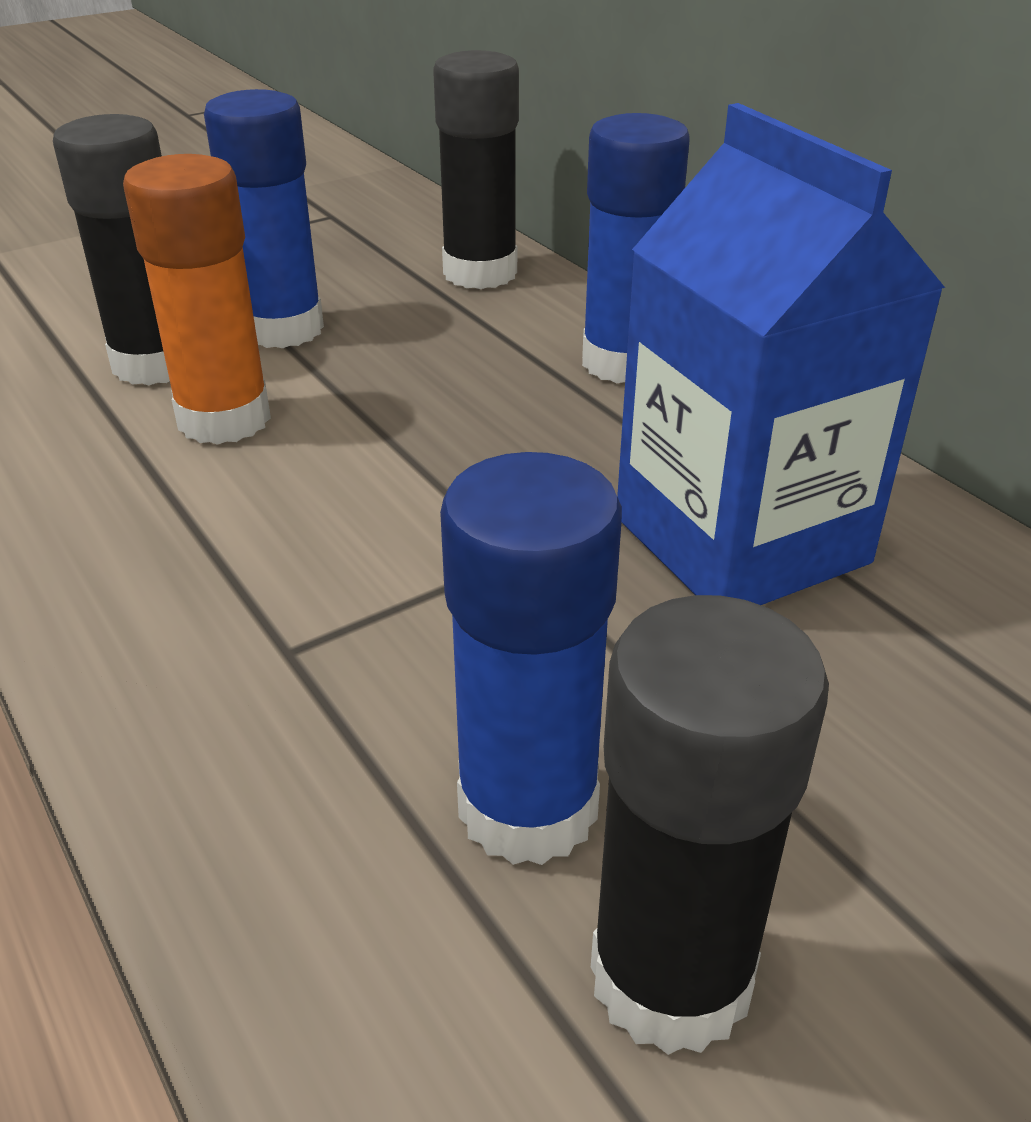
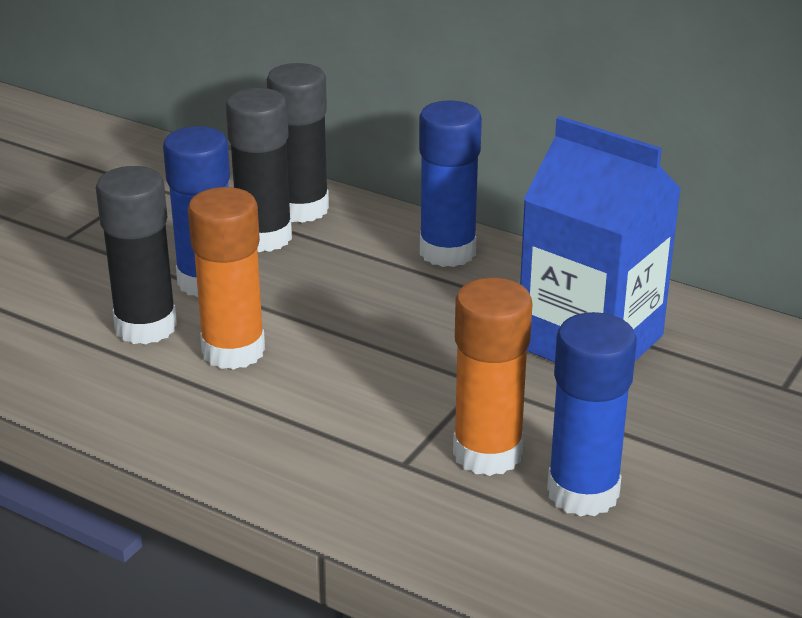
camera: 25 degrees left, 5 degrees down
black glue stick [591,595,829,1055] -> black glue stick moved to [226,88,292,252]
none -> orange glue stick [453,278,532,476]

